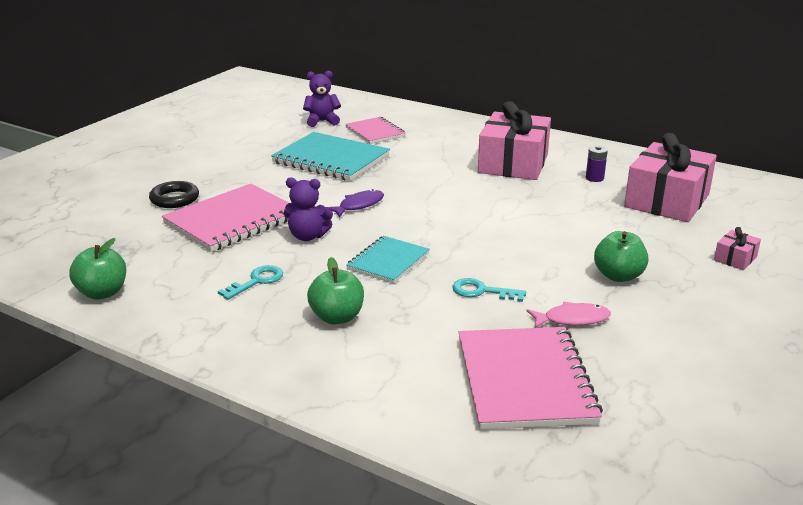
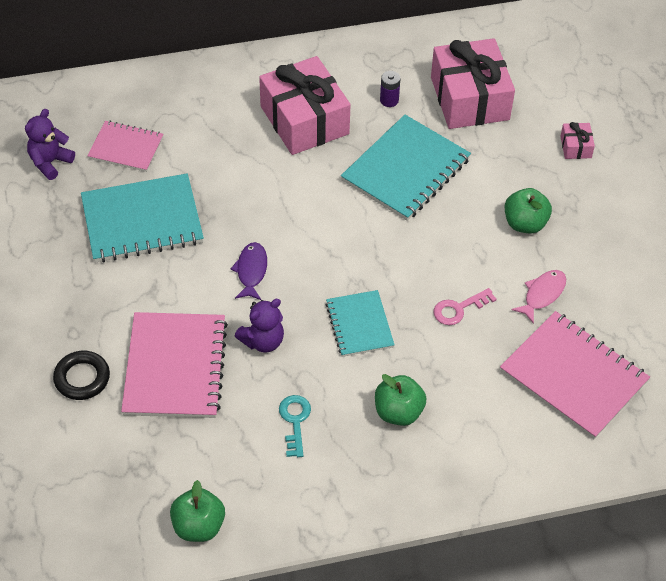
camera: 45 degrees left, 25 degrees up
turquoise key [453,278,526,302] -> pink key [433,288,497,325]
none -> turquoise notebook [341,115,471,221]

